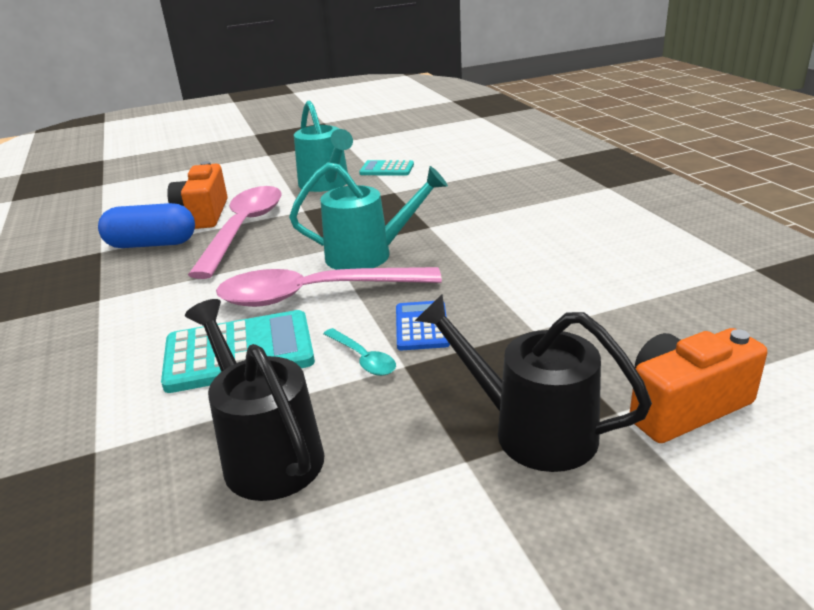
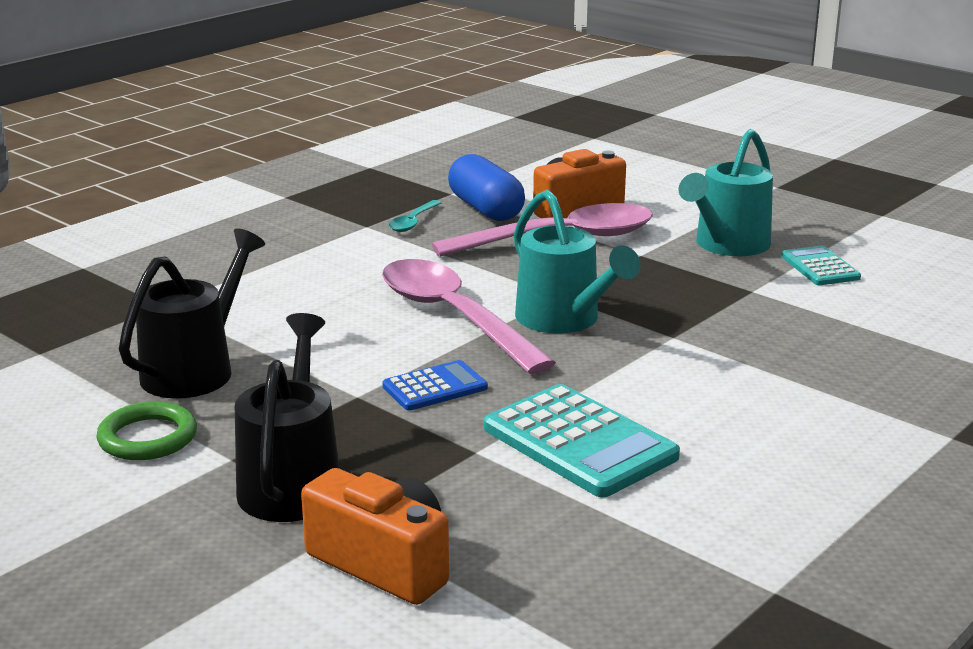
camera: 60 degrees right, 5 degrees down
turquoise calculator [161,310,315,393] -> turquoise calculator moved to [484,384,680,497]
turquoise spoon [323,328,396,376] -> turquoise spoon moved to [389,200,442,232]
none -> green ring [96,401,197,460]

